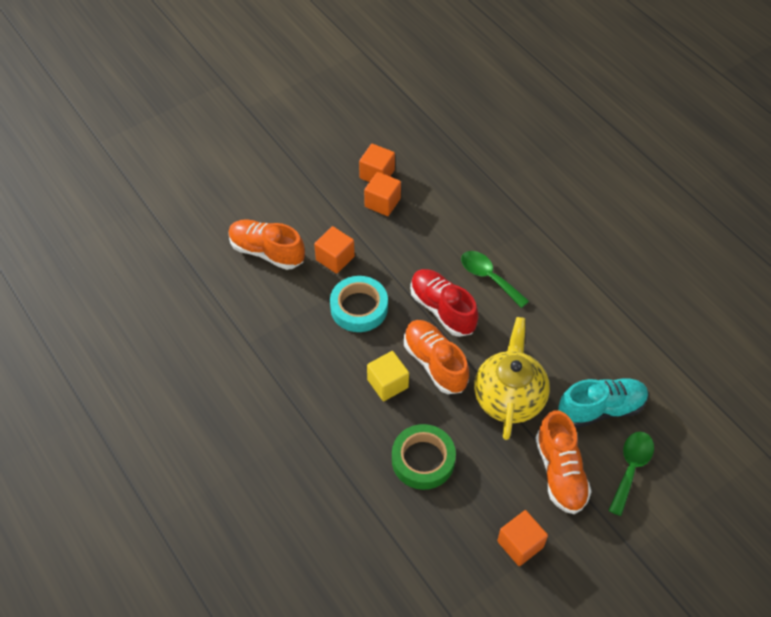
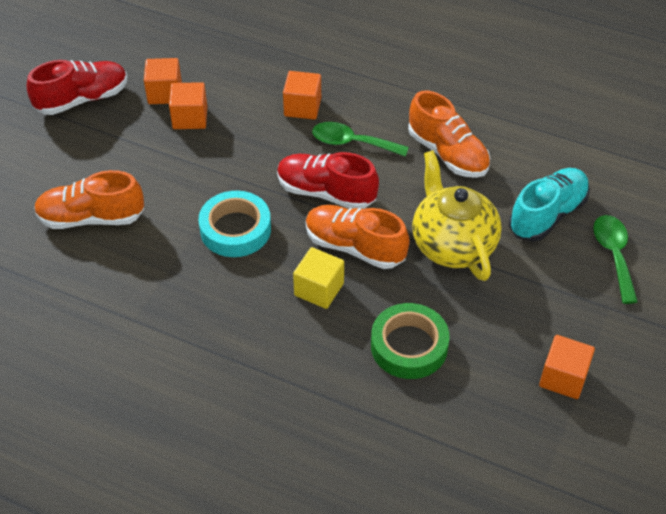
camera: 30 degrees left, 5 degrees down
orange cube [314,226,355,274] -> orange cube moved to [283,71,321,120]
orange shoe [535,410,592,514] -> orange shoe moved to [408,91,490,178]
none -> red shoe [27,60,127,115]

